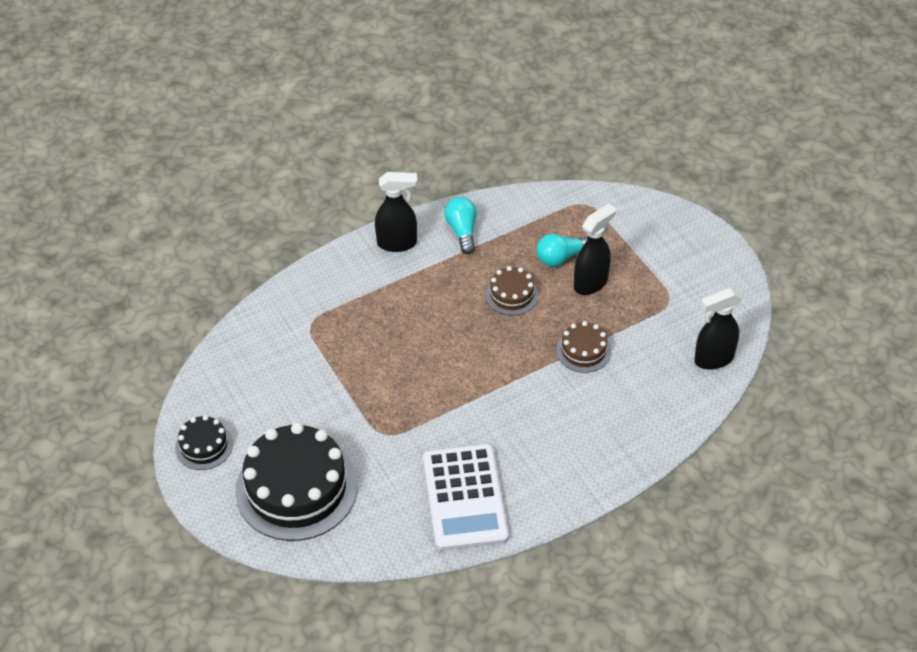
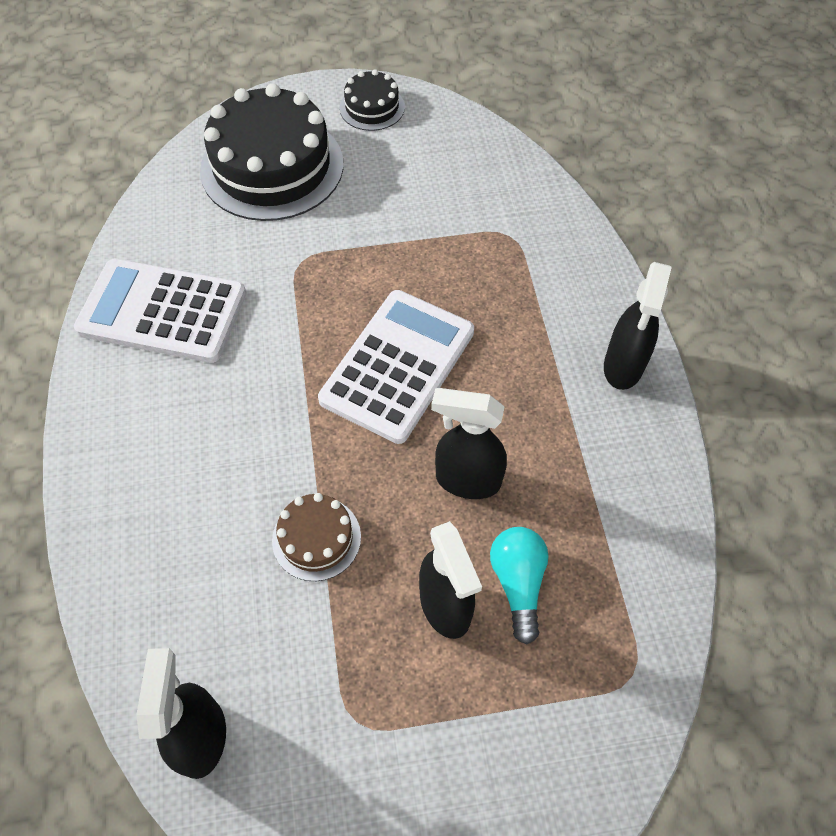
camera: 110 degrees right, 10 degrees up
turquoise light bulb [444,197,477,254] -> none
brown cake [485,266,539,316] -> black spray bottle [431,388,507,499]
none -> white calculator [318,290,474,444]

